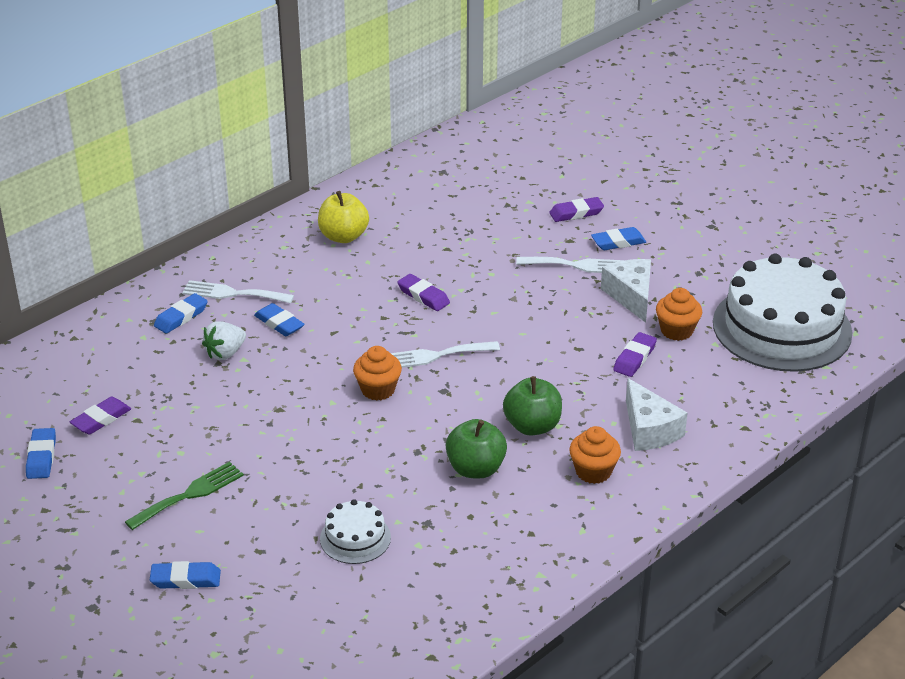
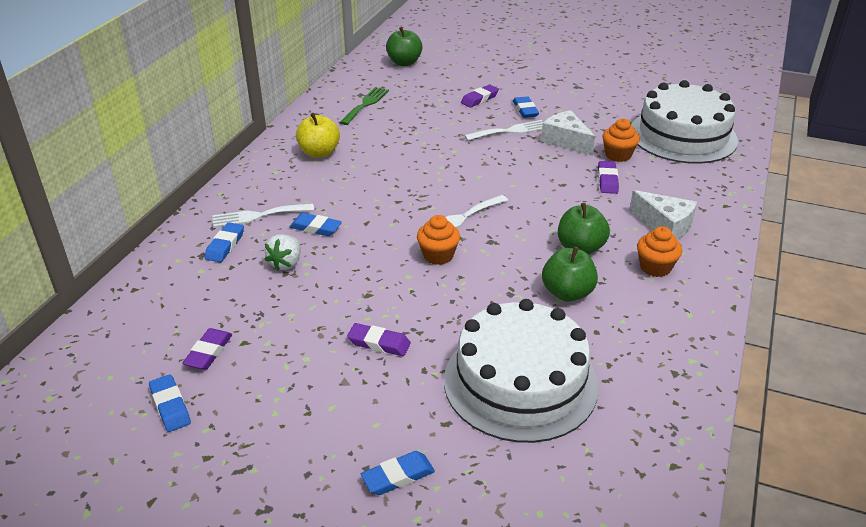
camera: 25 degrees left, 0 degrees up
green fork [125,462,244,530] -> green fork moved to [340,87,389,125]
white cake [320,499,391,564] -> white cake [444,299,599,443], size x2.25
purple eraser [397,274,450,311] -> purple eraser moved to [347,323,411,356]
blue eraser [591,227,646,250] -> blue eraser turned 60 degrees counterclockwise [513,96,539,118]
none -> green apple [386,27,422,66]

